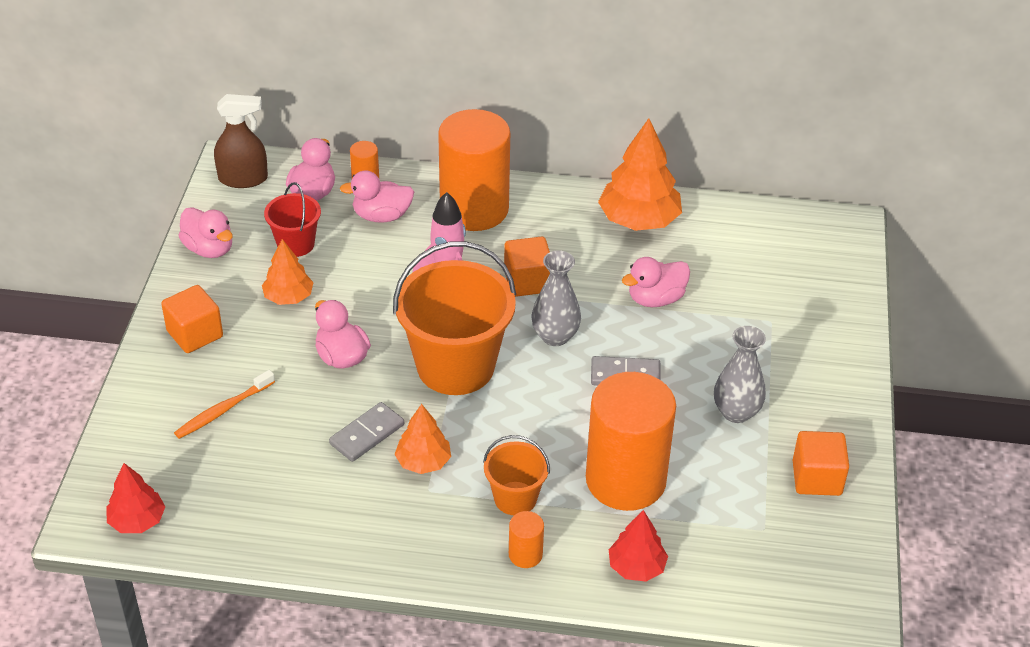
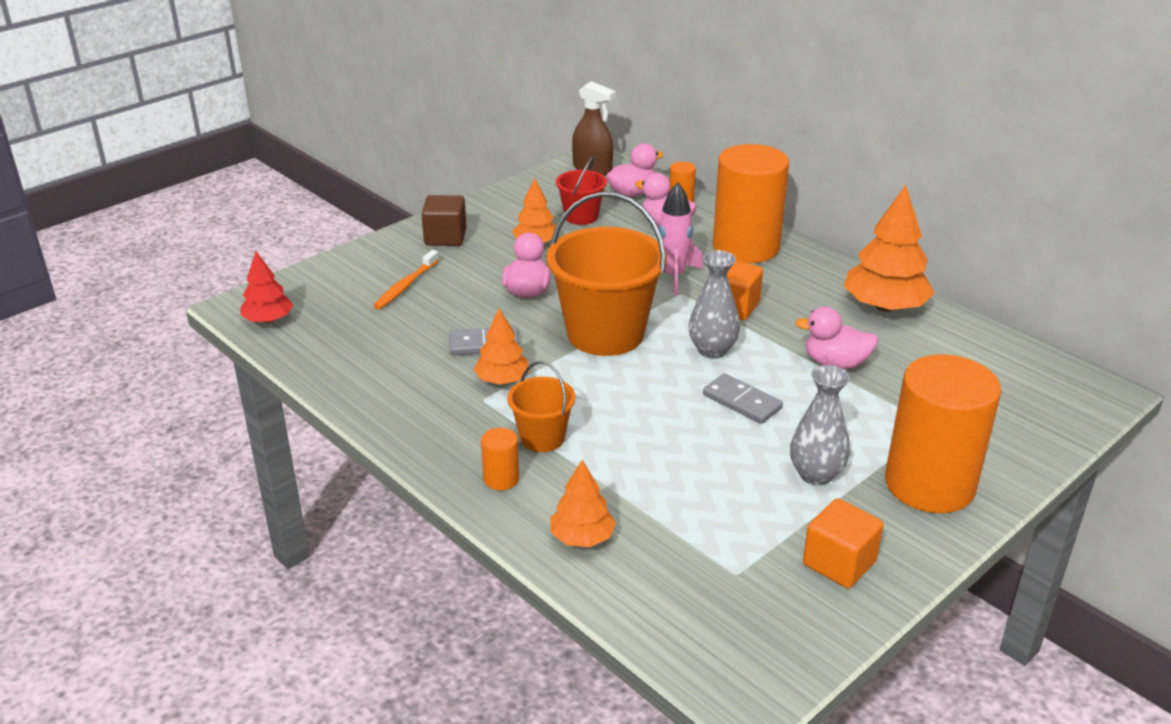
camera: 40 degrees right, 10 degrees down
orange cube [161,285,223,353] -> brown cube [422,195,467,246]
orange toothbrush [174,370,275,439] -> orange toothbrush turned 60 degrees counterclockwise [373,250,439,309]
pink duck [178,207,233,258] -> none
orange cylinder [586,372,676,511] -> orange cylinder moved to [885,354,1001,513]
red tree [609,510,668,582] -> orange tree [550,460,616,547]

